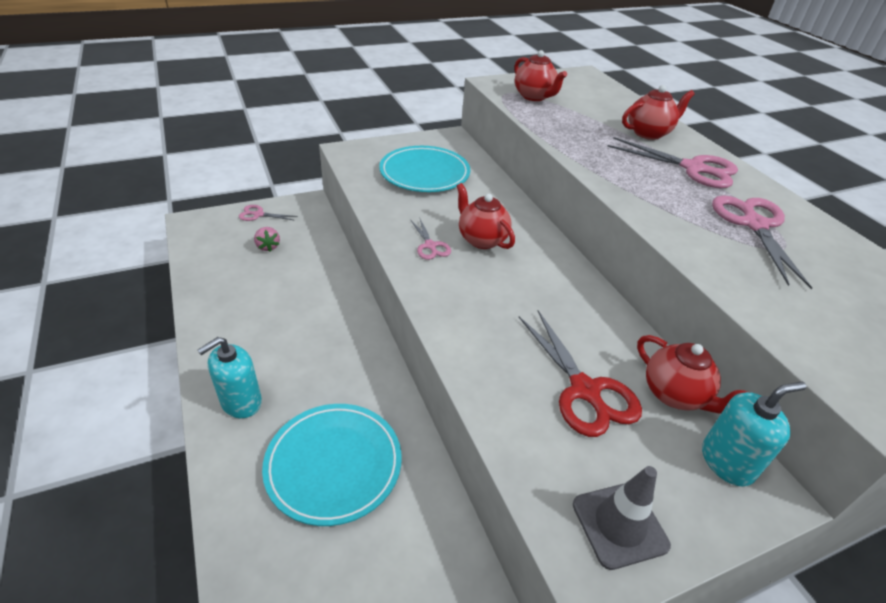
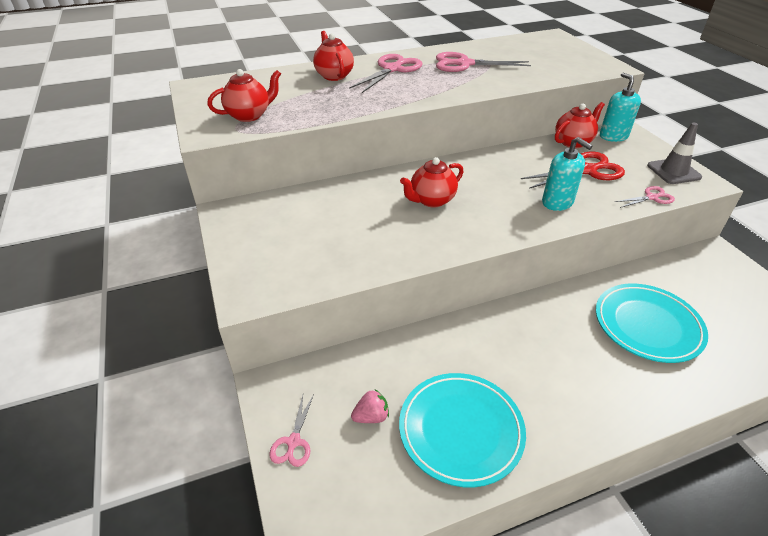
camera: 85 degrees left, 0 degrees up
turquoise soap dispenser [197,337,262,418] -> turquoise soap dispenser moved to [542,137,593,211]
turquoise plate [379,146,470,192] -> turquoise plate moved to [399,373,526,487]
pink scissors [411,219,451,260] -> pink scissors moved to [615,186,675,208]

